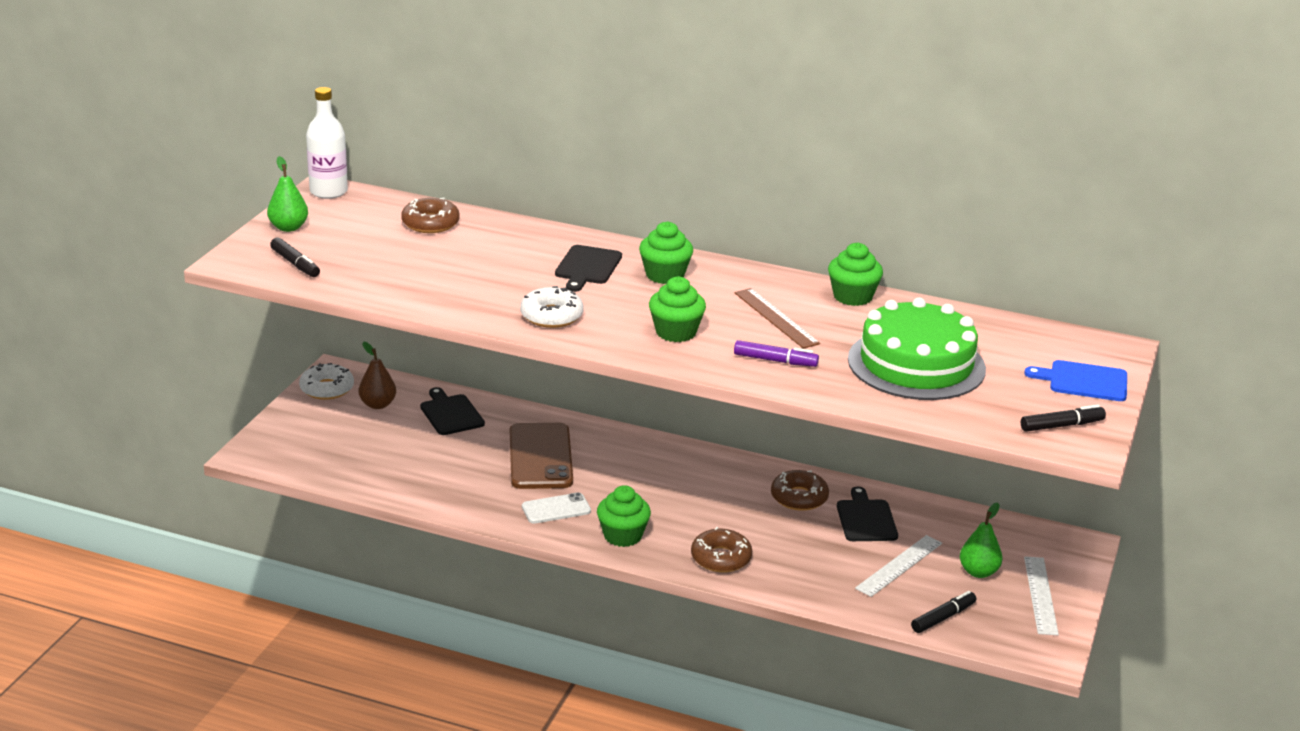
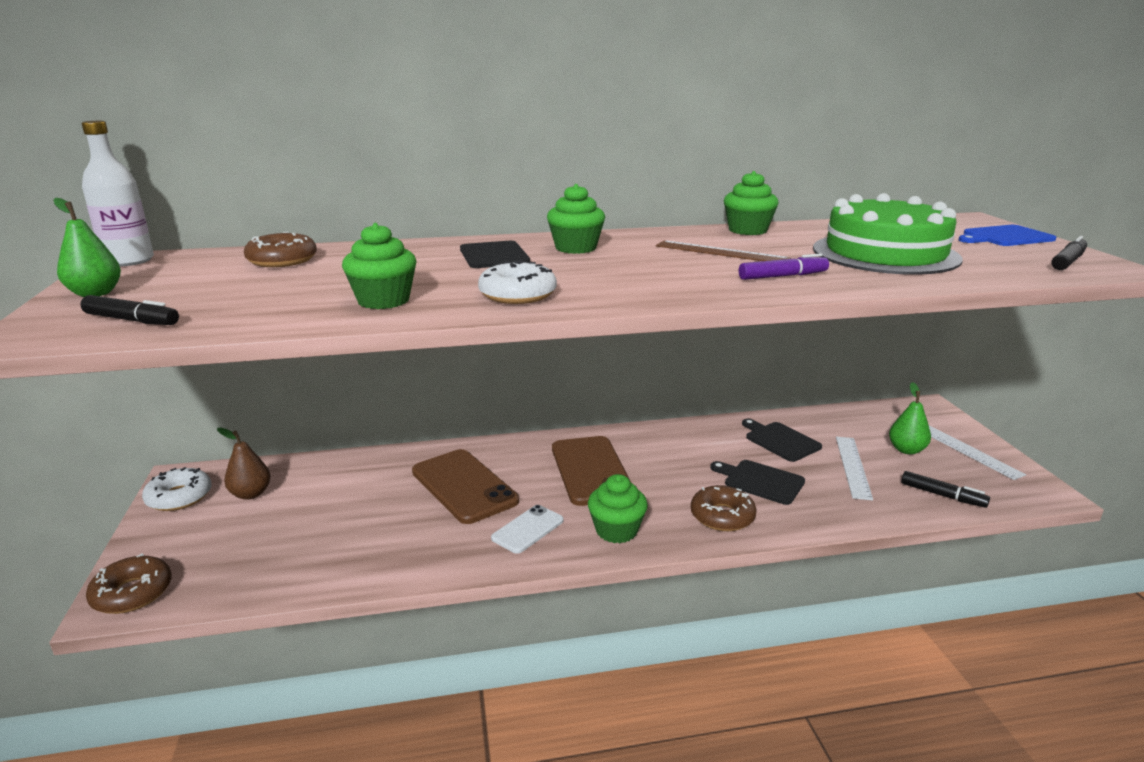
camera: 30 degrees left, 5 degrees down
black cutting board [420,387,485,435] -> black cutting board moved to [710,460,805,505]
green cupcake [649,276,706,342] -> green cupcake moved to [342,223,417,309]
brown donut [771,470,829,511] -> brown donut moved to [86,553,172,614]
black marker [911,591,976,633] -> black marker turned 105 degrees clockwise [901,471,990,508]
none -> brown phone [552,436,631,506]

